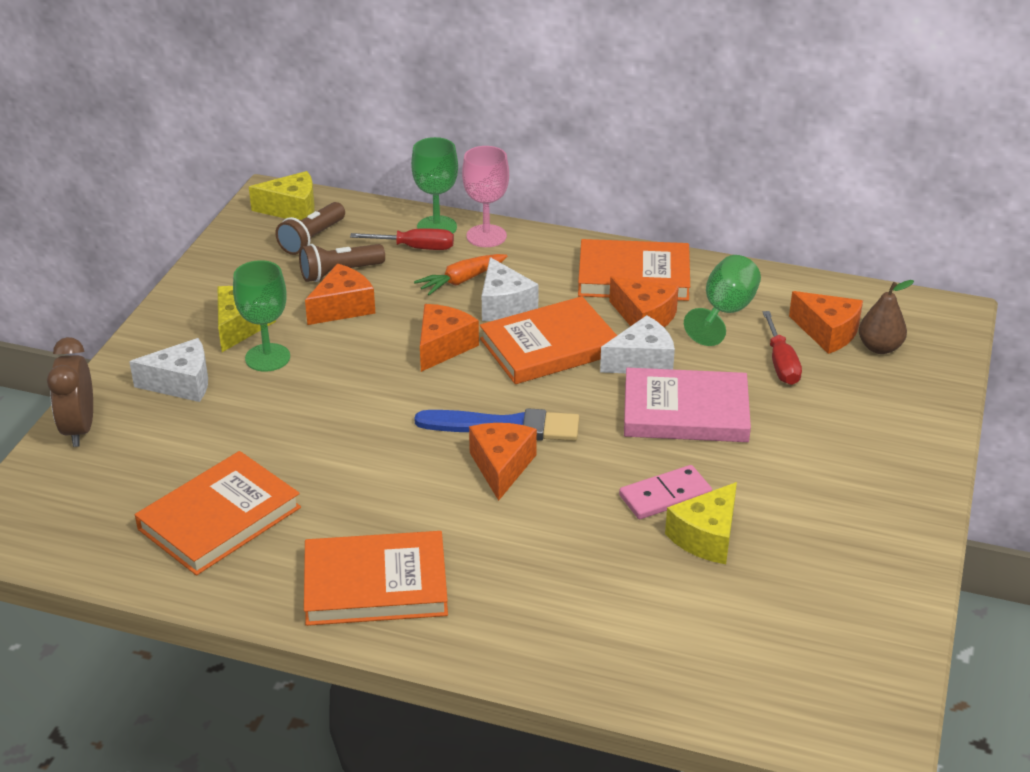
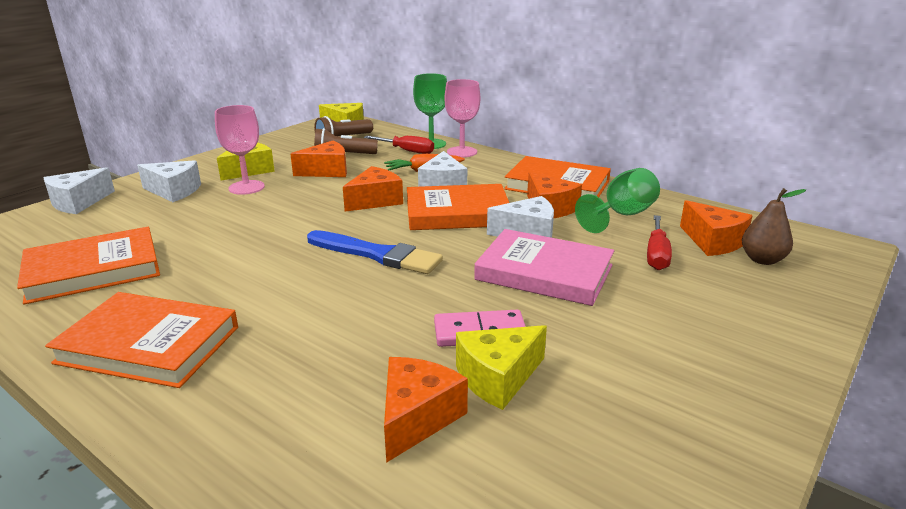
camera: 20 degrees right, 10 degrees down
brown clock [47,337,93,447] -> white cheese [44,167,115,214]
green goblet [233,260,290,372] -> pink goblet [215,105,265,195]
orange cheese [469,423,537,501] -> orange cheese moved to [384,357,468,463]

